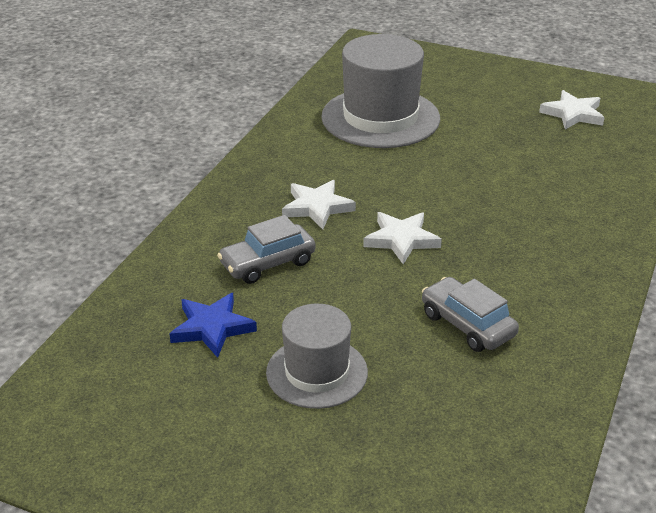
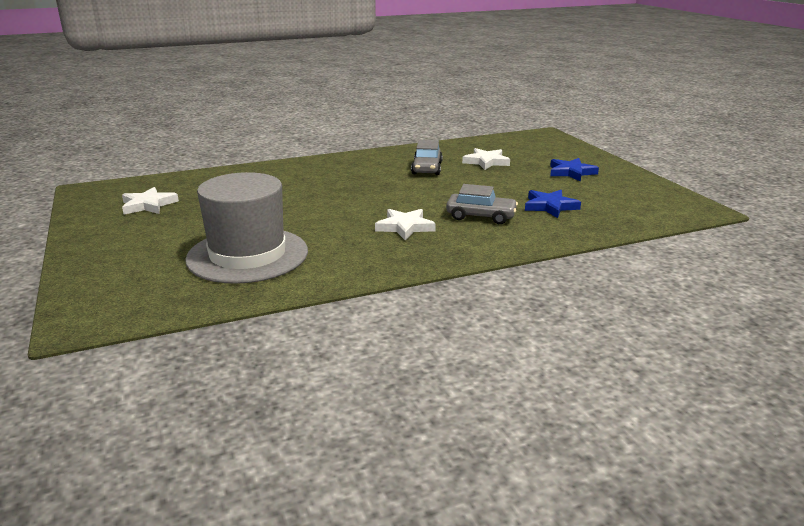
camera: 135 degrees left, 10 degrees down
grey hat [266,304,368,409] -> none
white star [363,212,442,264] -> white star moved to [462,148,510,170]
none -> blue star [550,158,599,182]

